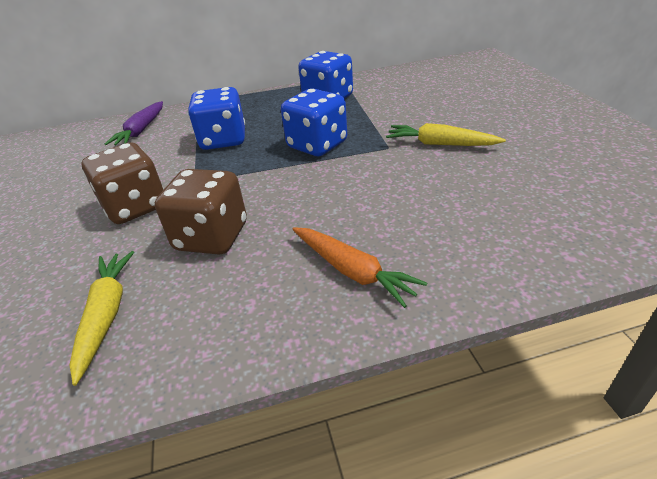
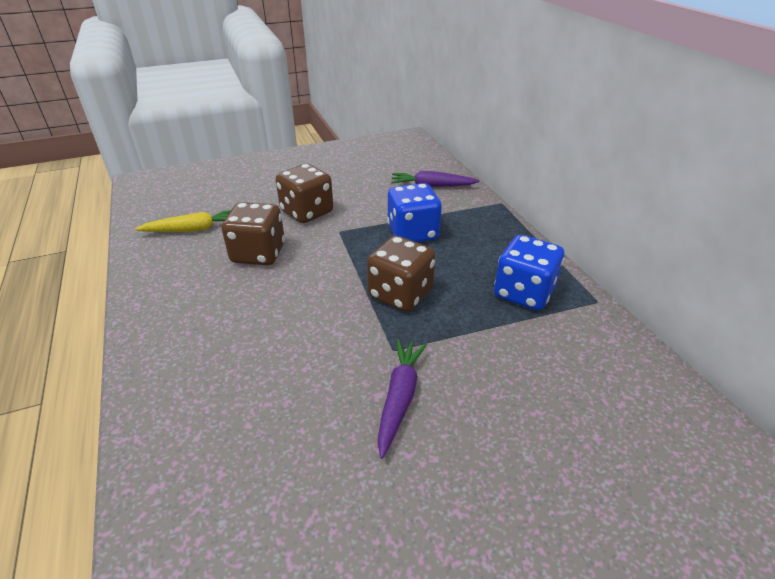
camera: 80 degrees right, 0 degrees up
blue dice [281,89,347,156] -> brown dice [367,236,436,312]
orange carrot [292,227,427,308] -> none
yellow carrot [386,123,506,146] -> purple carrot [377,339,427,459]

